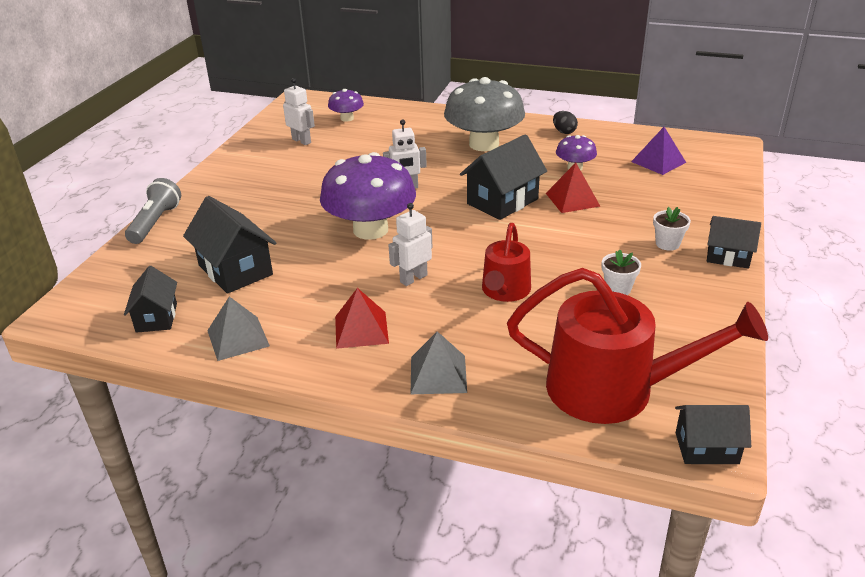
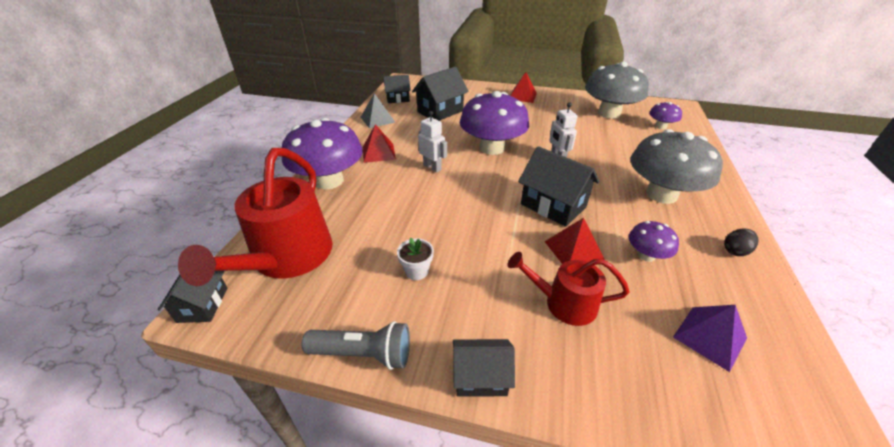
camera: 85 degrees right, 5 degrees up
grey flashlight [125,178,181,244] -> grey flashlight moved to [302,321,410,370]
white robot [283,78,315,145] -> grey mushroom [585,62,649,119]
grey pyramid [411,331,467,394] -> purple mushroom [282,118,363,189]
red watering can [482,223,531,302] -> red watering can moved to [507,252,629,326]
white flower pot [653,207,691,251] -> none
black house [707,216,761,269] -> black house turned 75 degrees clockwise [453,339,515,397]
none -> red pyramid [510,72,537,103]

